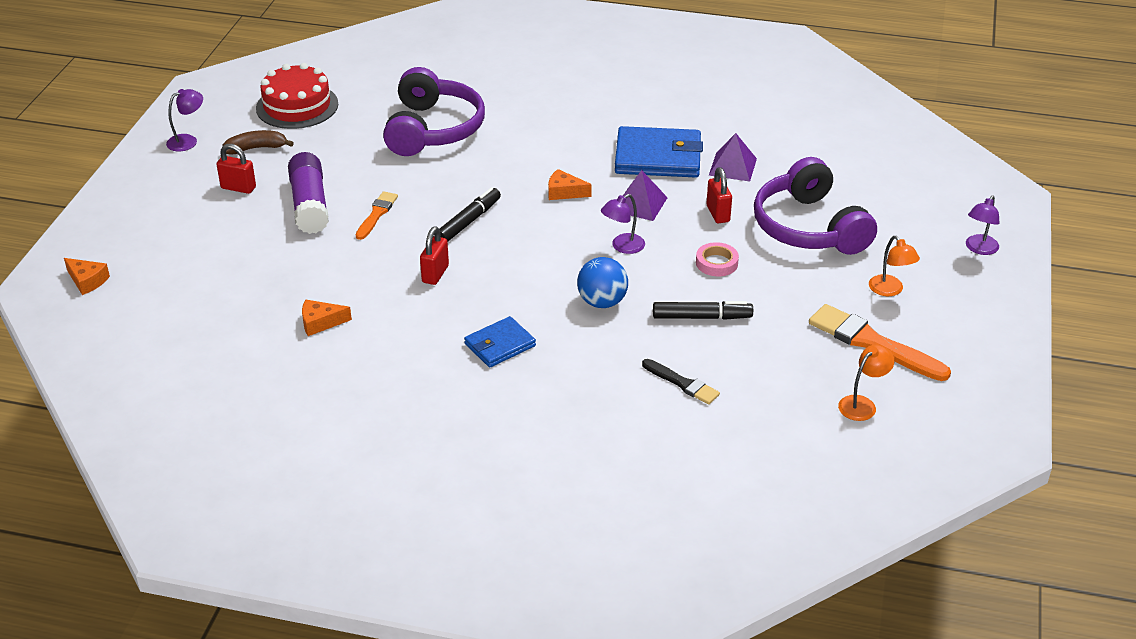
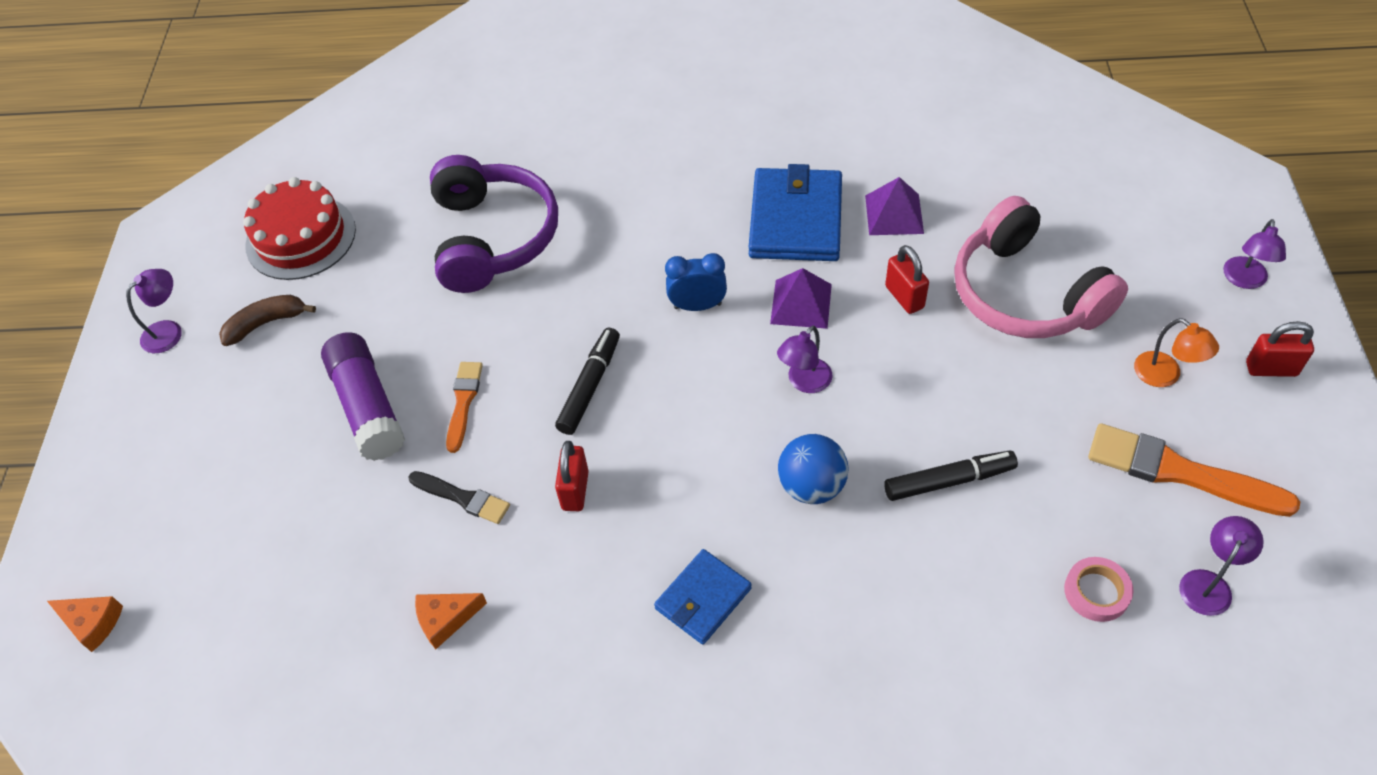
camera: 10 degrees left, 15 degrees up
red padlock [216,144,256,194] -> red padlock moved to [1246,321,1314,377]
orange cheese [548,169,592,200] -> blue clock [665,253,727,311]
blue wallet [615,126,703,178] -> blue wallet turned 75 degrees counterclockwise [749,164,842,261]
black brush [642,359,720,404] -> black brush moved to [408,471,510,524]
pink tape [696,242,739,276] -> pink tape moved to [1064,557,1134,622]
purple headphones [754,157,877,255] -> pink headphones [954,196,1128,338]
orange lamp [838,345,895,421] -> purple lamp [1179,516,1264,616]

